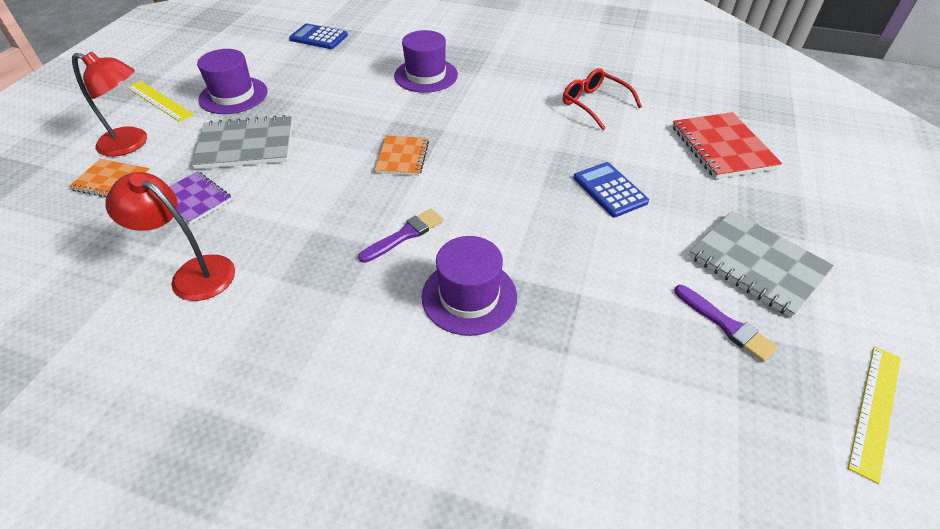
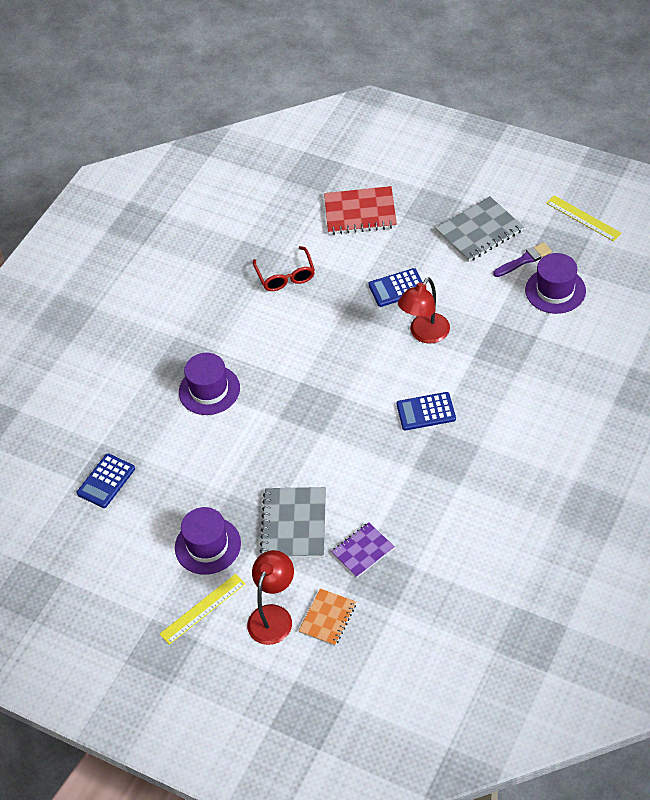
camera: 75 degrees left, 5 degrees up
red lamp [105,172,235,301] -> red lamp moved to [398,277,450,344]
purple brush [358,209,443,263] -> blue calculator [396,392,456,431]
orange notebook [375,135,429,176] -> none
purple hat [422,236,517,336] -> purple hat moved to [525,253,586,314]
red glasses [563,68,642,130] -> red glasses turned 75 degrees counterclockwise [253,246,315,291]

